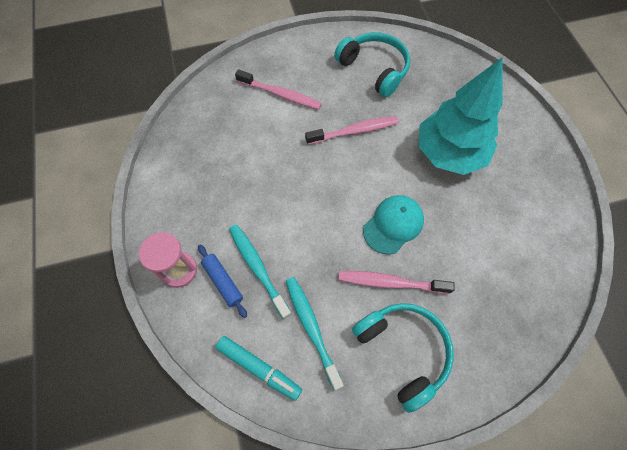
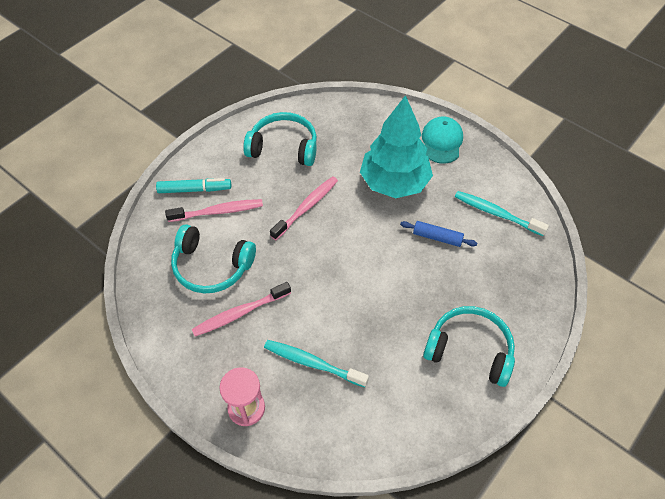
camera: 35 degrees left, 10 degrees down
blue rolling pin [198,245,247,318] -> blue rolling pin moved to [400,221,477,247]
turquoise marker [216,336,302,401] -> turquoise marker moved to [156,178,231,193]
turquoise toothbrush [286,277,344,390] -> turquoise toothbrush moved to [455,191,549,236]
pink toothbrush [338,271,455,294] -> pink toothbrush moved to [192,282,291,336]
turquoise cap [363,195,424,254] -> turquoise cap moved to [422,116,463,164]
none -> turquoise headphones [171,224,256,293]

